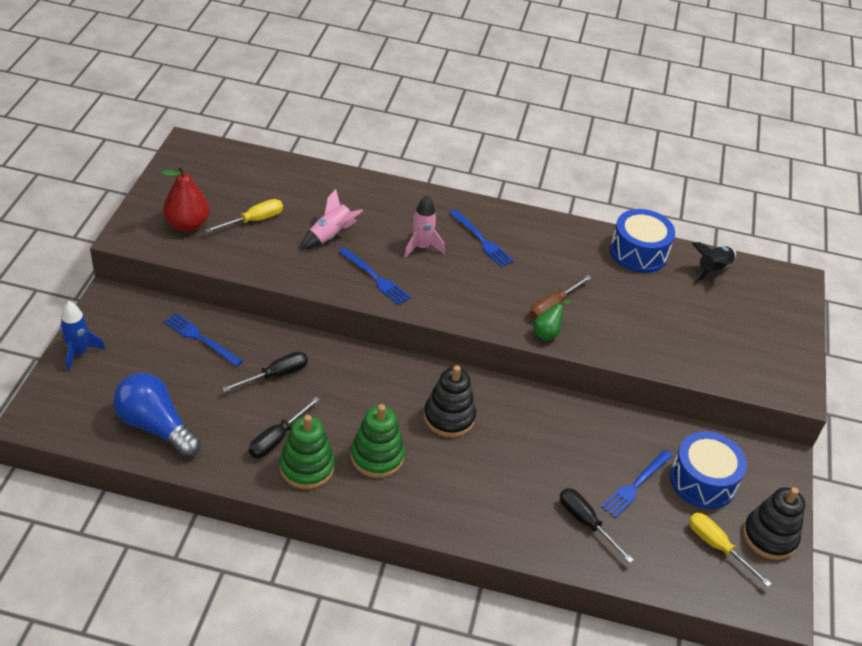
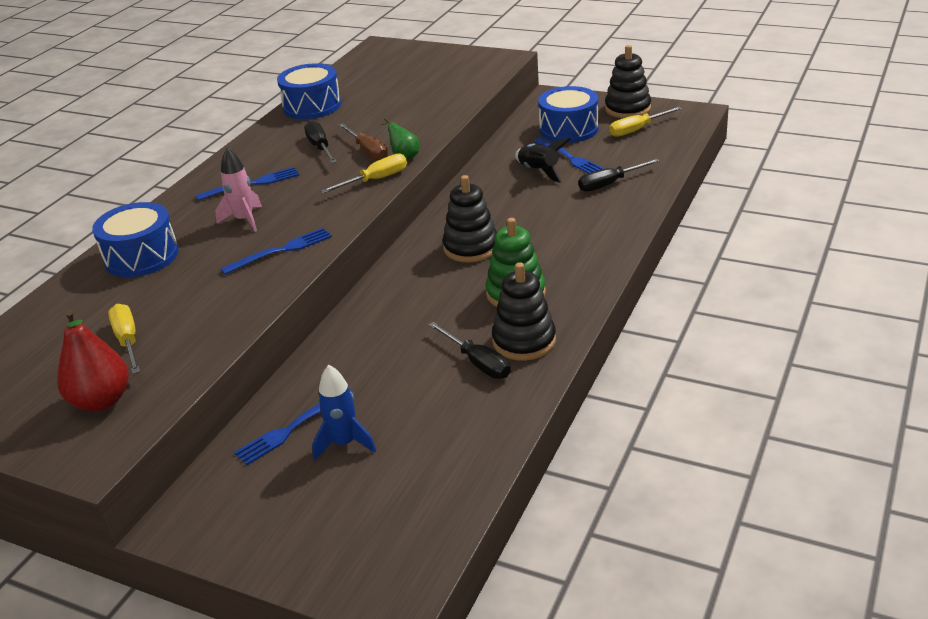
camera: 70 degrees left, 10 degrees down
blue rocket [60,301,106,371] -> blue rocket moved to [312,365,376,460]
blue light bulb [113,373,201,457] -> none
black screwdriver [222,351,308,392] -> black screwdriver moved to [304,121,337,164]
green stacking toy [279,415,335,489] -> black stacking toy [492,262,556,361]
pink rocket [301,189,363,249] -> none
black rocket [692,242,736,284] -> black rocket moved to [515,138,571,183]
none -> blue drum [92,202,179,277]
none -> yellow screwdriver [321,153,407,193]

